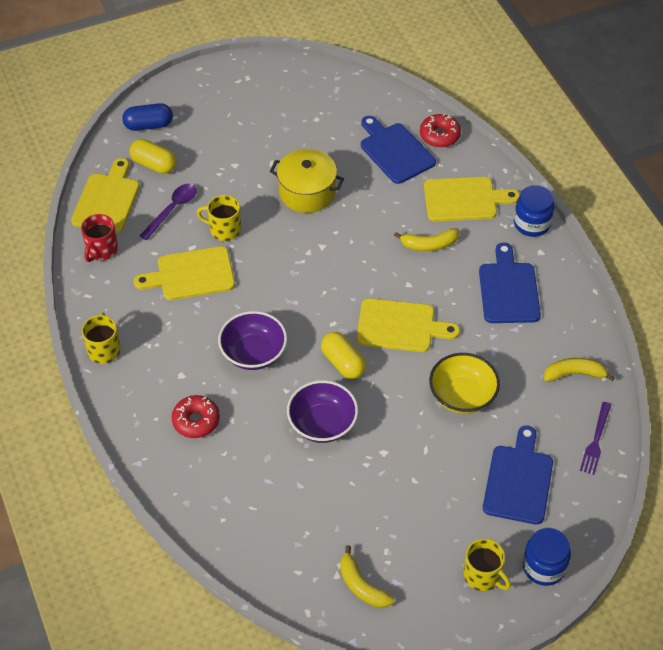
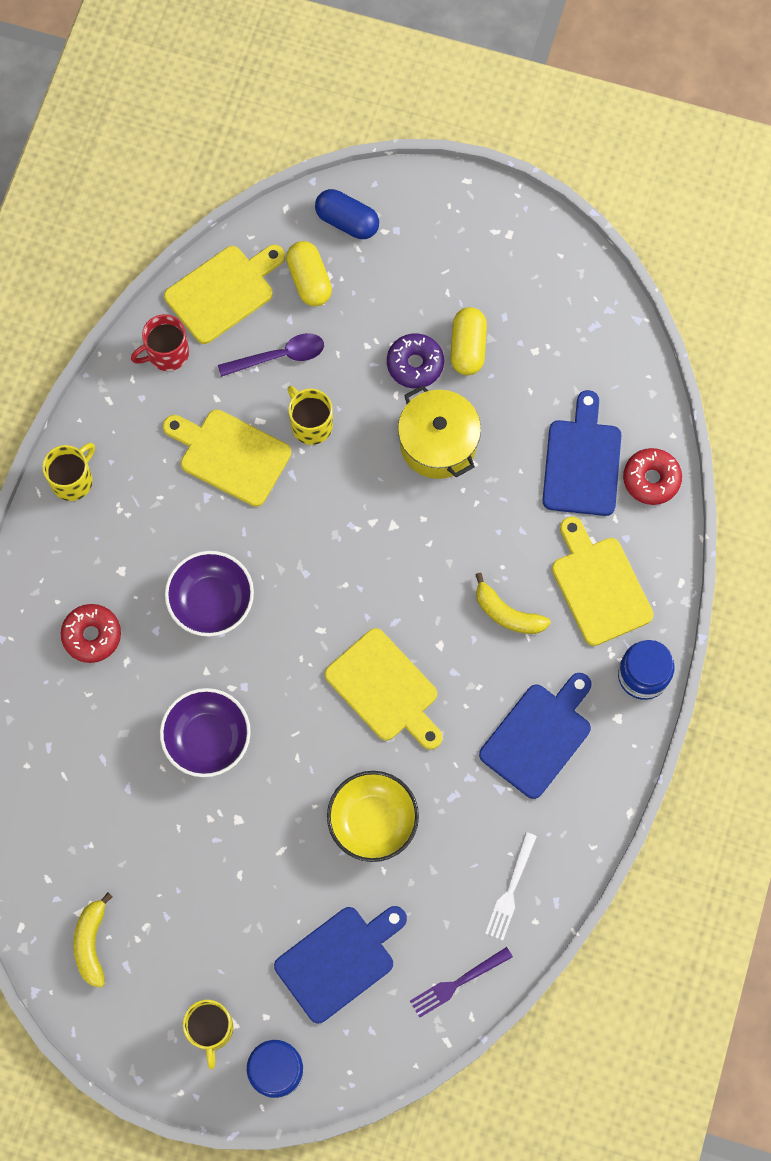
camera: 40 degrees right, 20 degrees up
yellow capsule [321,332,366,379] -> yellow capsule moved to [450,307,487,375]
yellow cutting board [424,177,520,222] -> yellow cutting board turned 150 degrees counterclockwise [552,516,654,646]
yellow banana [544,358,615,382] -> white fork [485,832,537,940]
none -> purple donut [387,333,444,388]

